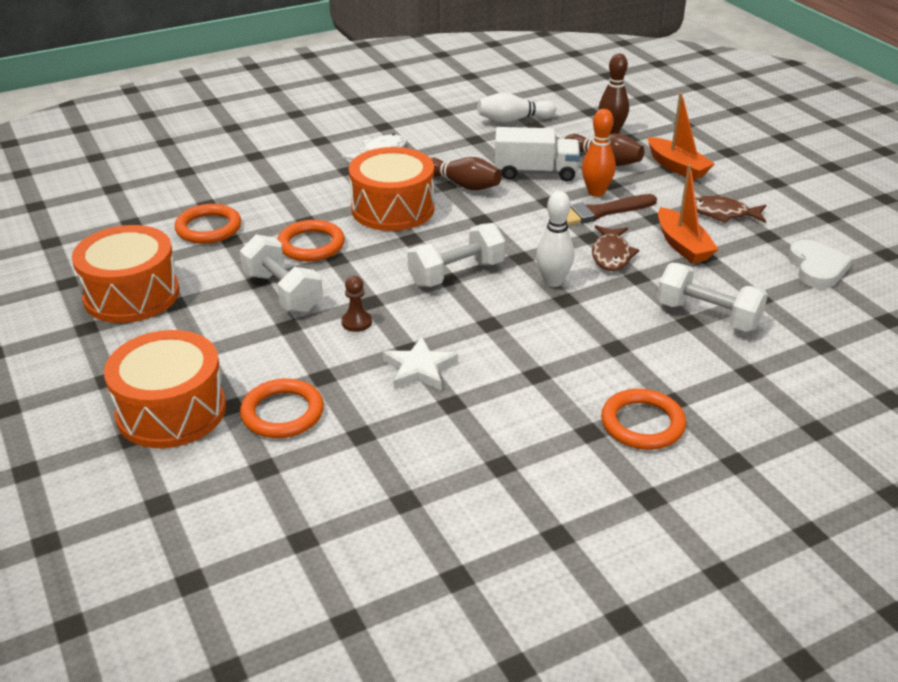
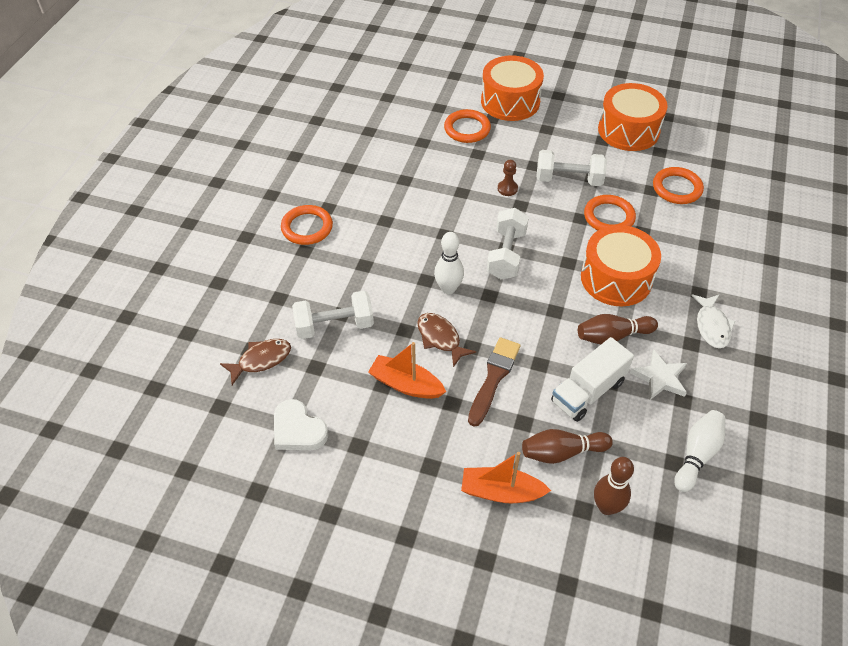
camera: 135 degrees right, 15 degrees up
white star [383,337,458,391] -> white star moved to [630,349,687,400]
orange bowling pin [582,109,616,197] -> none
brown fish [695,196,766,223] -> brown fish moved to [220,339,291,385]

